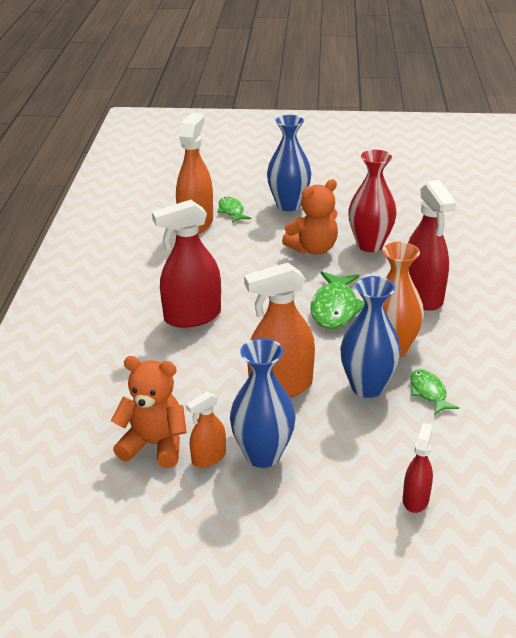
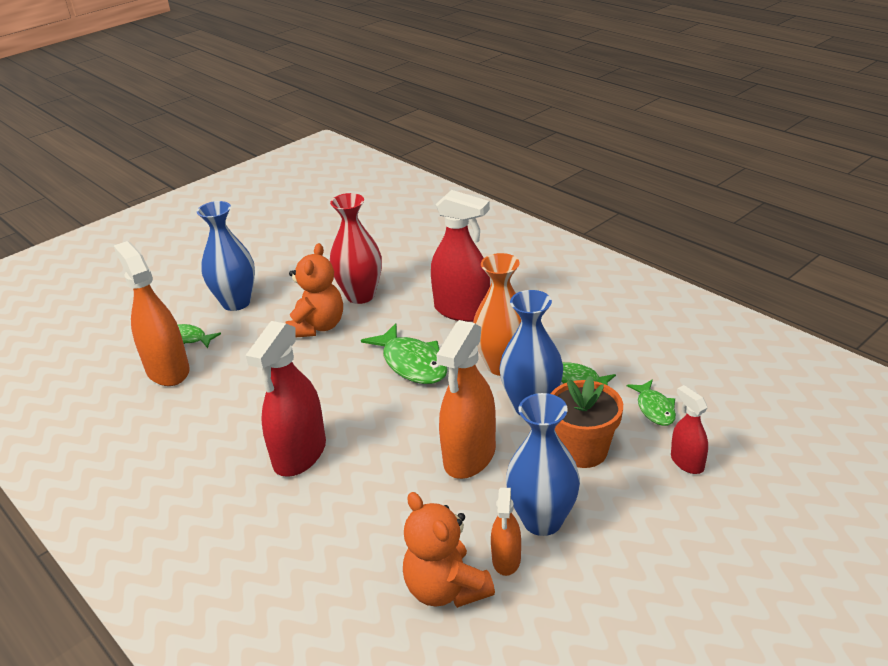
camera: 45 degrees left, 0 degrees up
orange teddy bear [111,356,187,468] -> orange teddy bear turned 90 degrees counterclockwise [403,492,495,608]
none -> orange flower pot [550,376,623,468]
none -> green fish [627,379,676,426]

